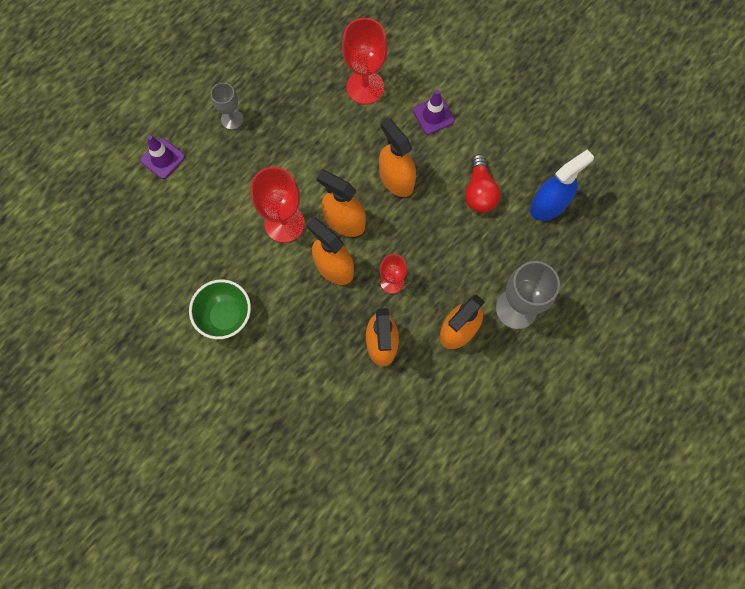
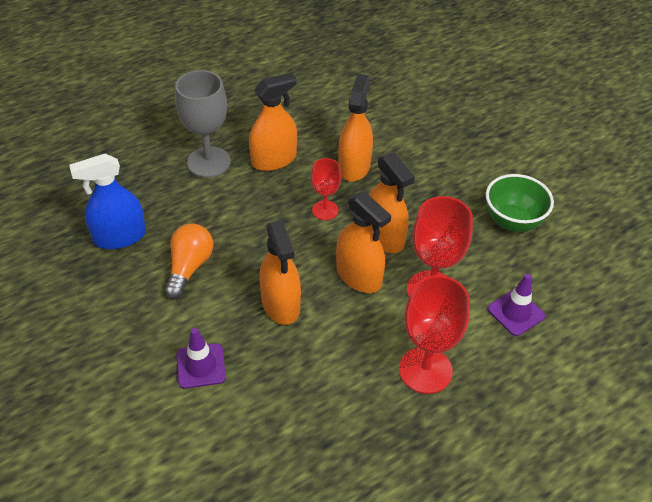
camera: 165 degrees left, 25 degrees down
purple traffic cone [140,135,185,179] -> purple traffic cone moved to [487,274,545,336]
grey goblet [211,83,243,130] -> none
red goblet [342,18,387,104] -> red goblet moved to [399,275,470,394]
red light bulb [465,154,501,213] -> orange light bulb [165,223,213,299]

